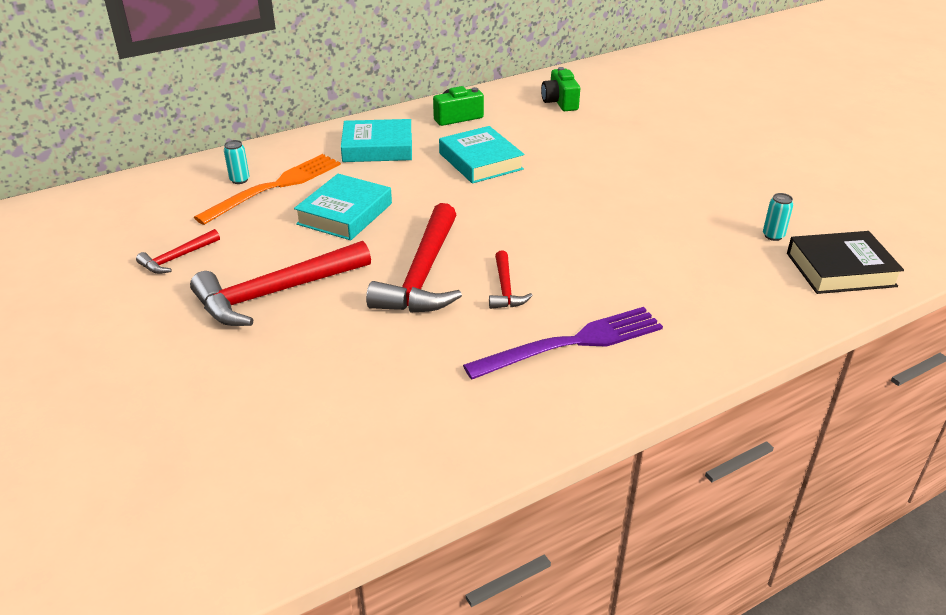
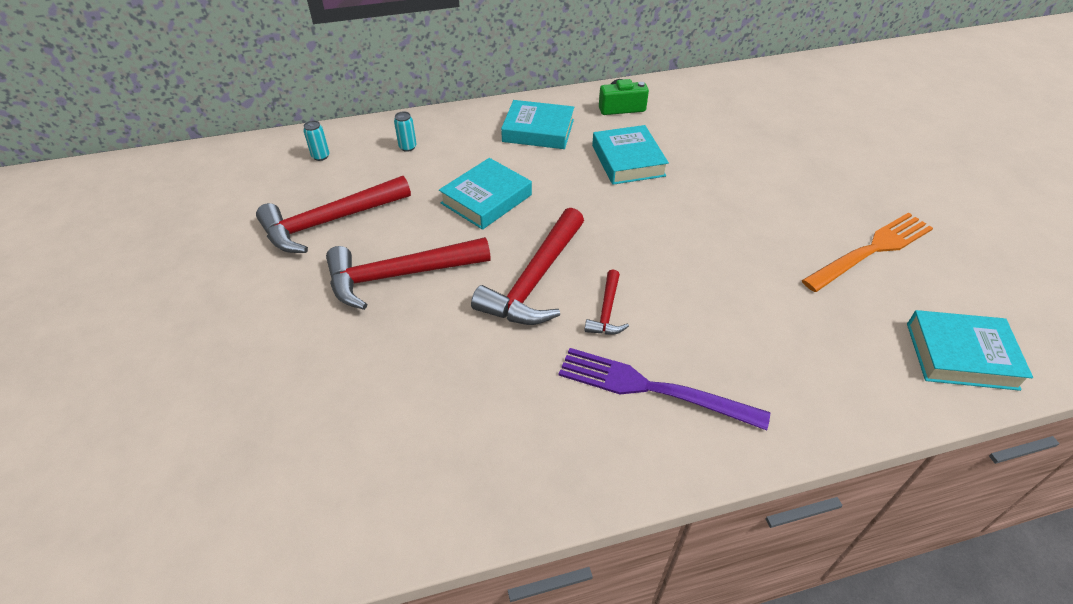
camera: 15 degrees right, 10 degrees up
red hammer [136,229,220,274] -> red hammer [256,176,411,253], size x2.03
orange fork [194,154,341,225] -> orange fork moved to [802,212,933,292]
purple fork [463,307,663,380] -> purple fork turned 150 degrees counterclockwise [559,348,770,431]
green camera [541,67,580,111] -> none
turquoise can [763,193,793,241] -> turquoise can moved to [303,120,329,161]
black book [787,231,904,294] -> turquoise book [907,310,1033,391]

